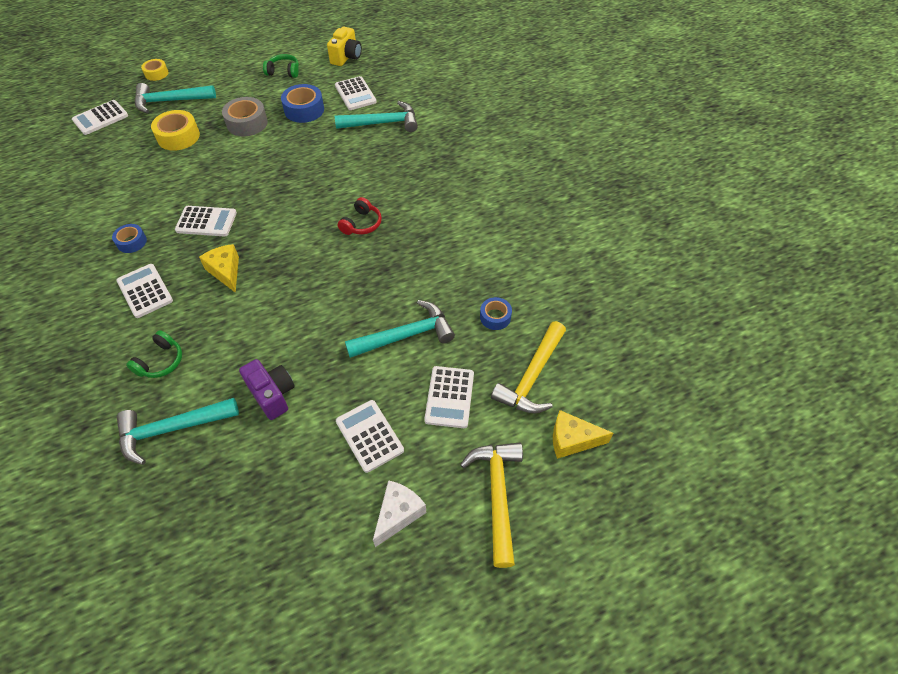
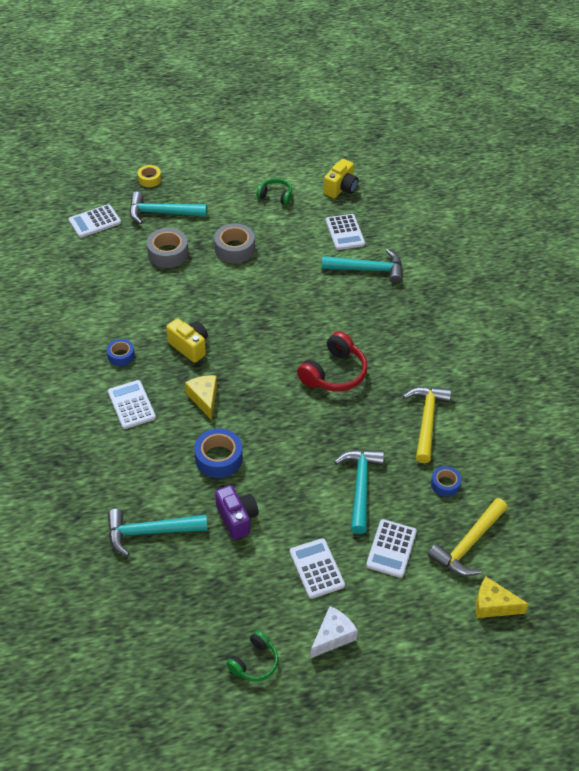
camera: 10 degrees right, 5 degrees down
green headphones [126,330,182,378] -> green headphones moved to [226,630,278,681]
yellow tape [151,110,200,151] -> grey tape [147,228,188,268]
white calculator [175,206,237,237] -> yellow camera [166,318,208,363]
blue tape [281,84,324,123] -> blue tape moved to [194,428,242,478]
red headphones [338,197,382,235] -> red headphones [297,331,367,392], size x1.65
turquoise hammer [345,300,455,358] -> turquoise hammer turned 75 degrees counterclockwise [334,450,384,534]
yellow hammer [460,442,523,568] -> yellow hammer moved to [403,386,451,463]

